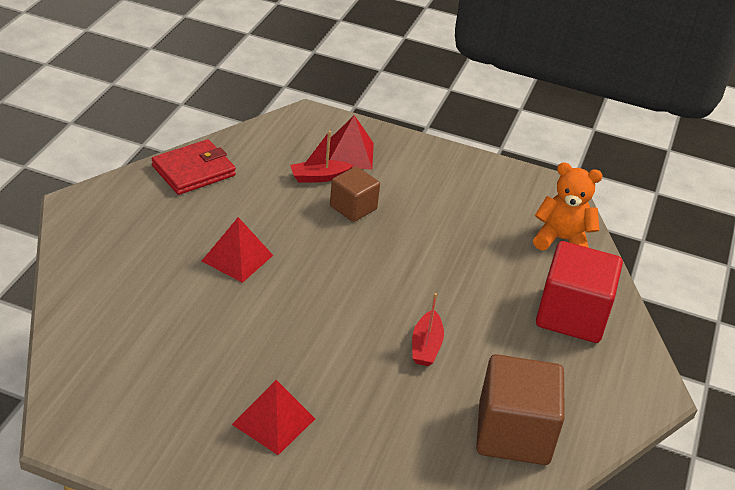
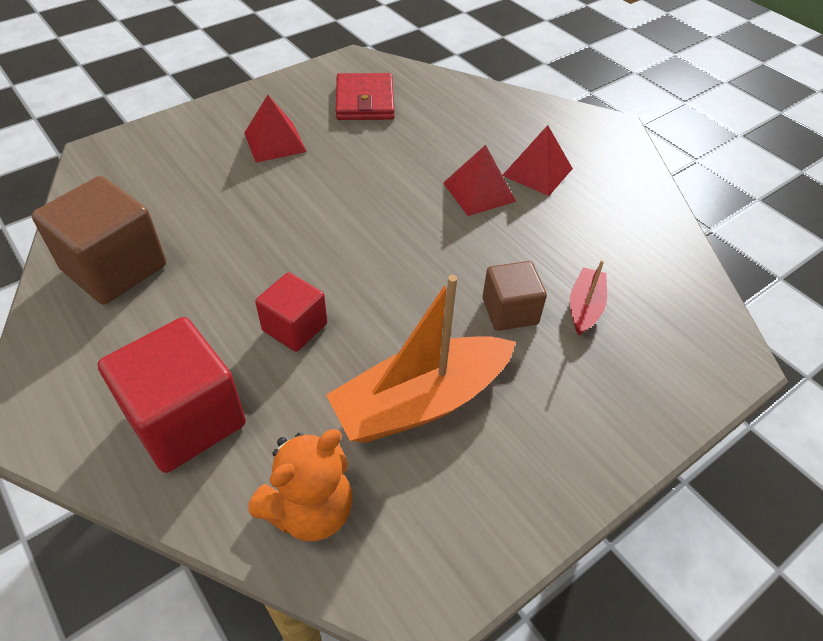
camera: 125 degrees right, 10 degrees up
red wallet [152,139,236,195] -> red wallet moved to [336,73,395,120]
red pyramid [329,115,374,170] -> red pyramid moved to [502,125,573,196]
red boat [412,293,444,366] -> none
none -> red cube [255,272,327,352]
none -> orange boat [326,275,516,443]

